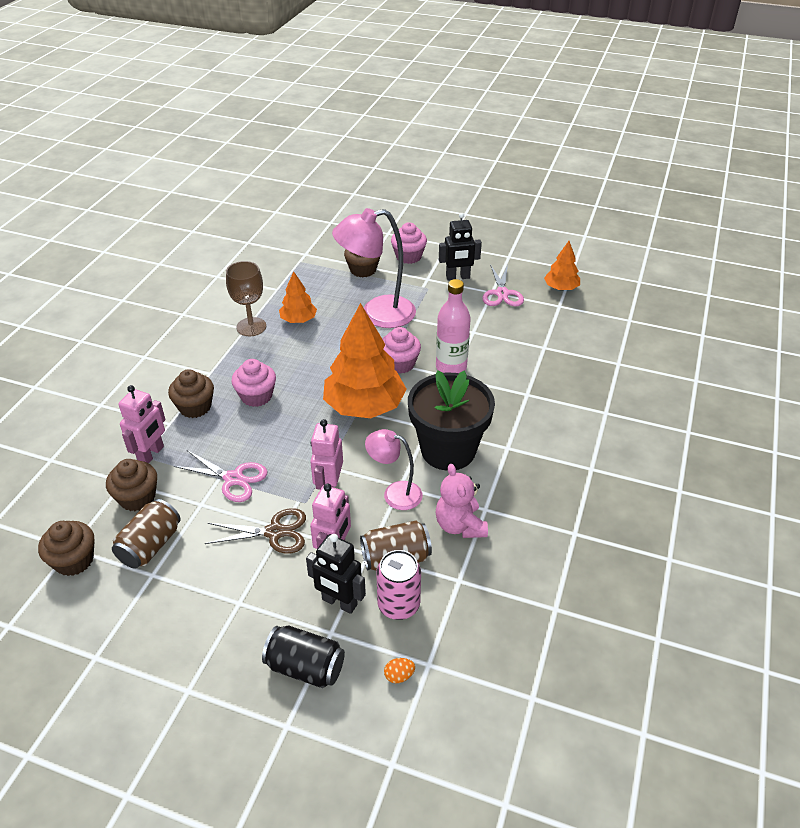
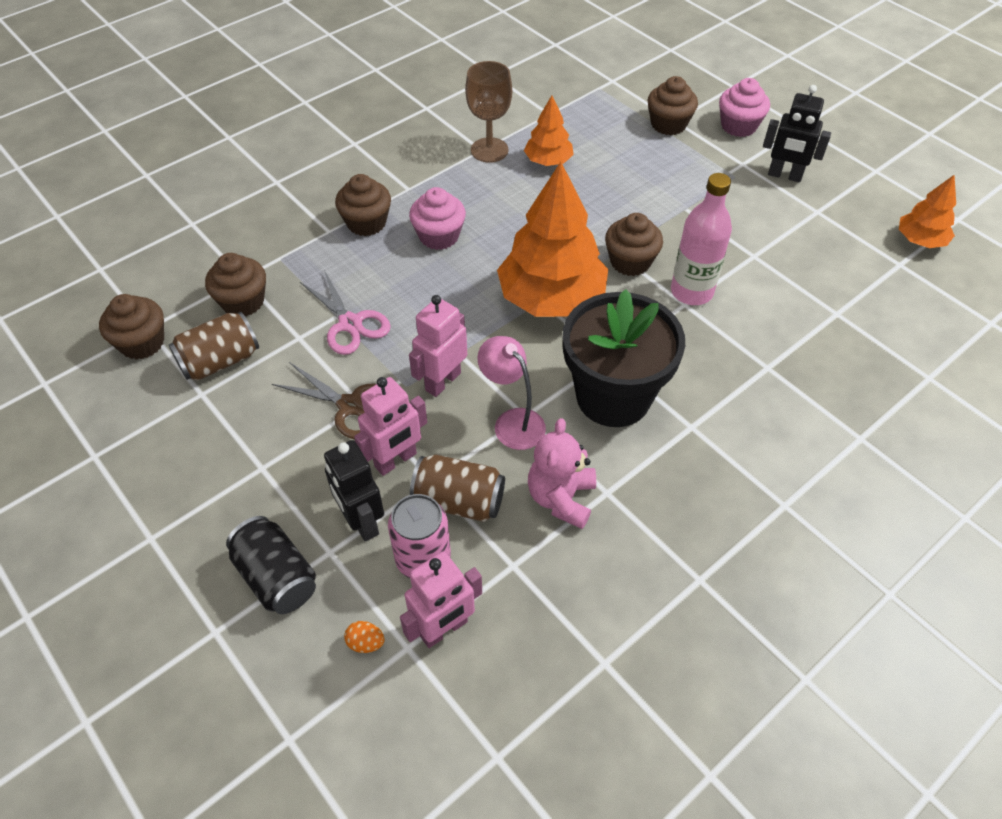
camera: 30 degrees right, 10 degrees up
pink robot [118,385,165,463] -> pink robot moved to [400,552,482,648]
pink lamp [332,208,416,328] -> none
pink cupcake [382,327,421,374] -> brown cupcake [605,213,663,276]
pink scissors [482,264,524,306] -> none

